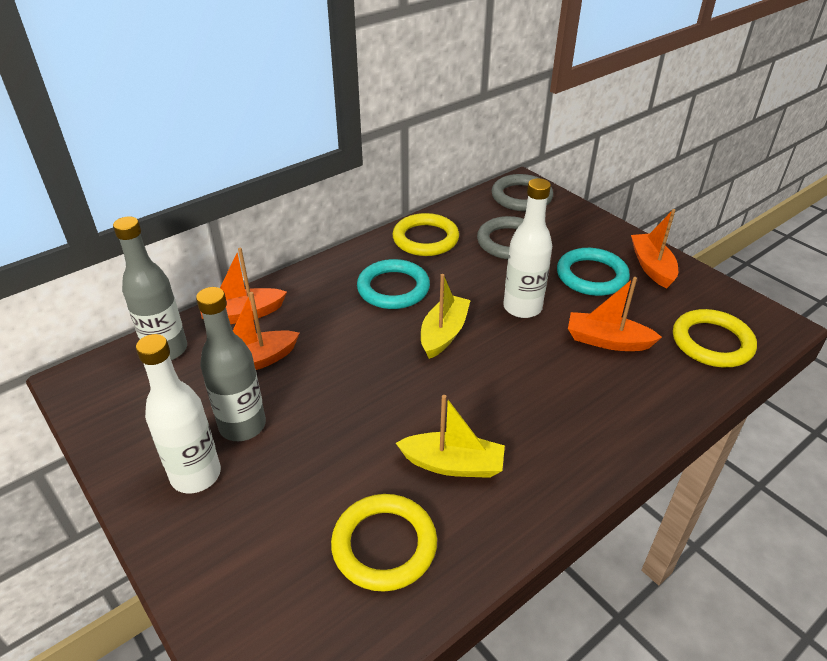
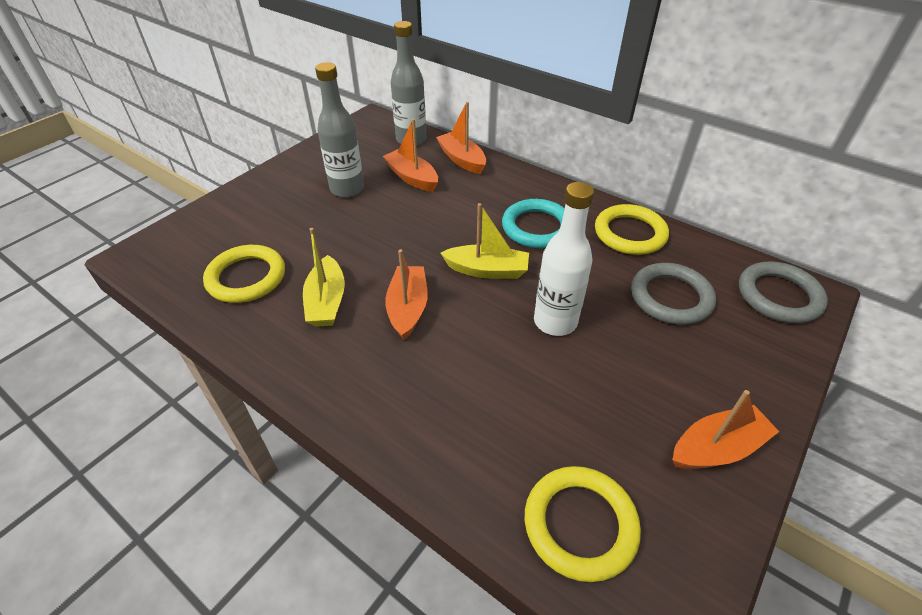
camera: 75 degrees right, 5 degrees up
white bottle [136,334,221,493] -> none
turquoise ring [557,248,630,296] -> none
orange boat [568,277,662,351] -> orange boat moved to [385,249,428,340]

